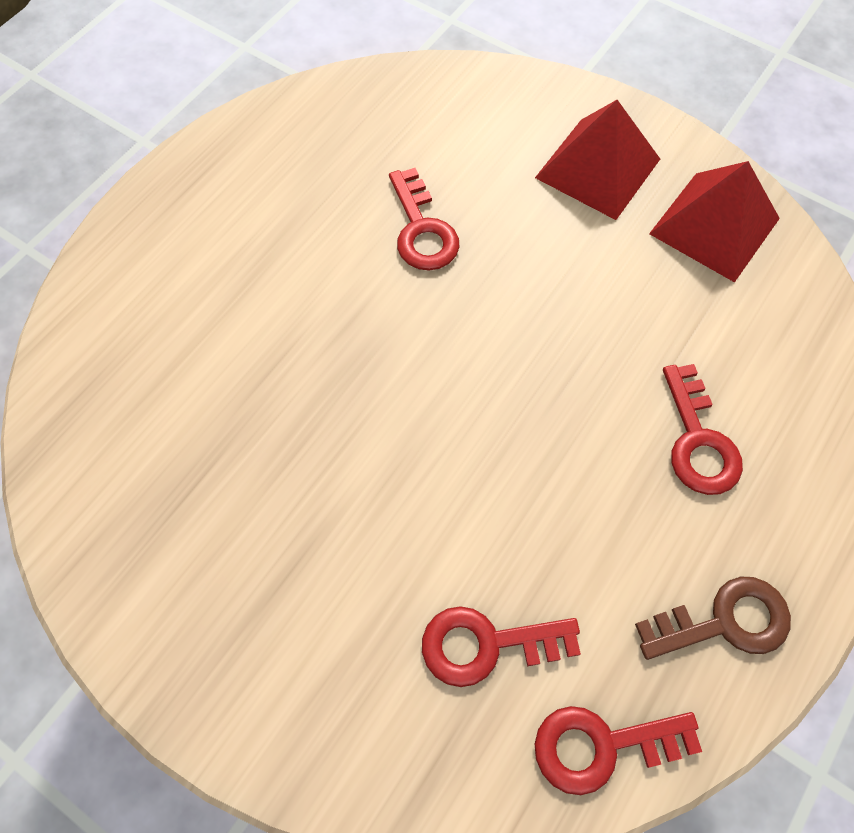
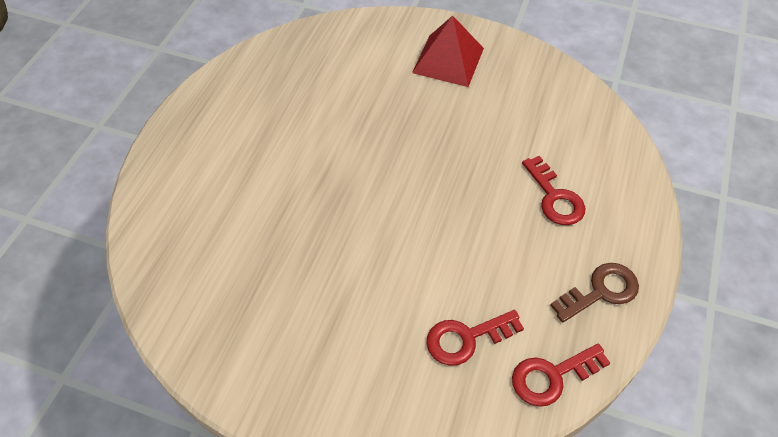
camera: 15 degrees left, 10 degrees down
red key [389,168,460,271] -> none
red pyramid [649,161,780,282] -> none

